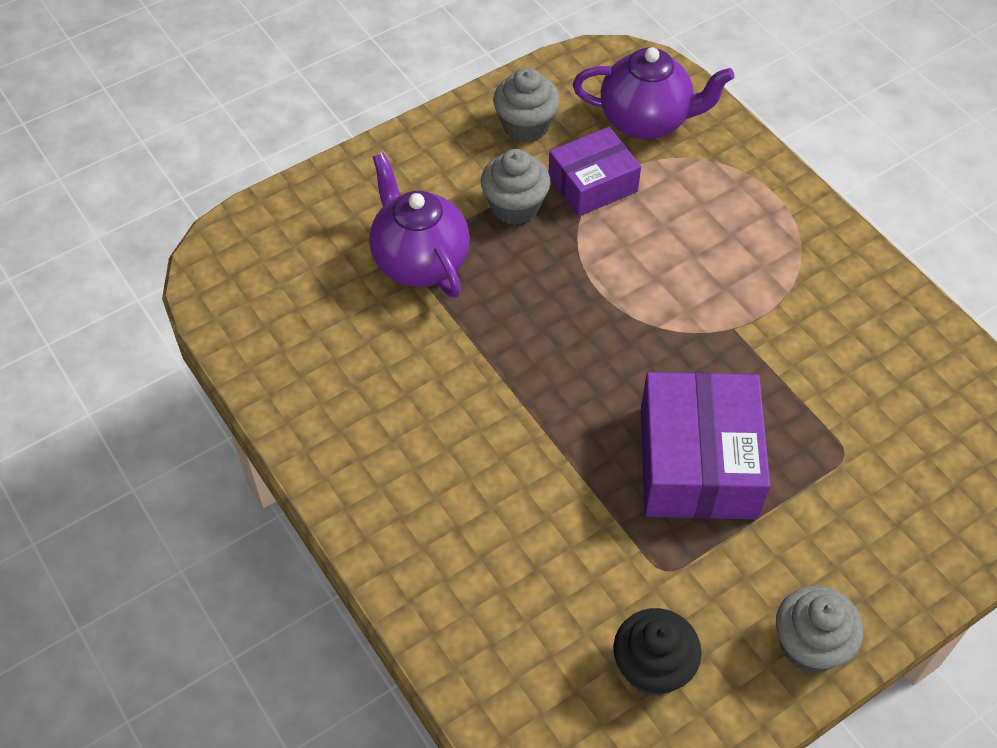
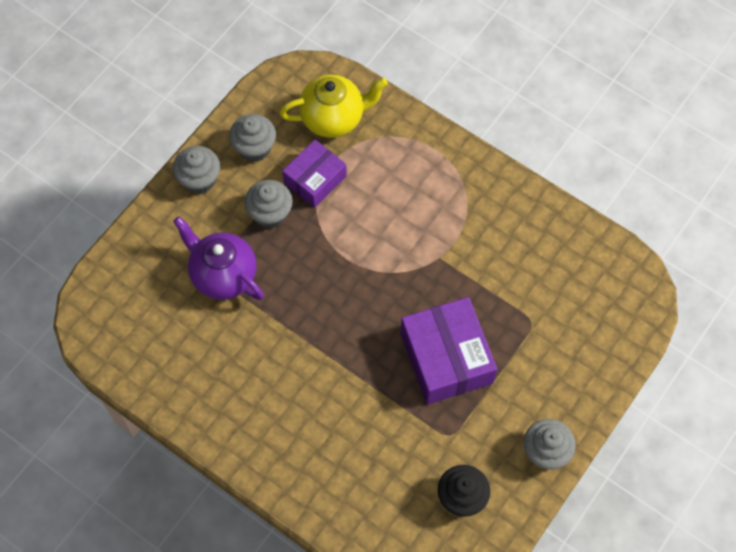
camera: 20 degrees left, 10 degrees up
purple teapot [573,47,735,139] -> yellow teapot [279,75,388,138]
none -> grey cupcake [173,146,220,194]

